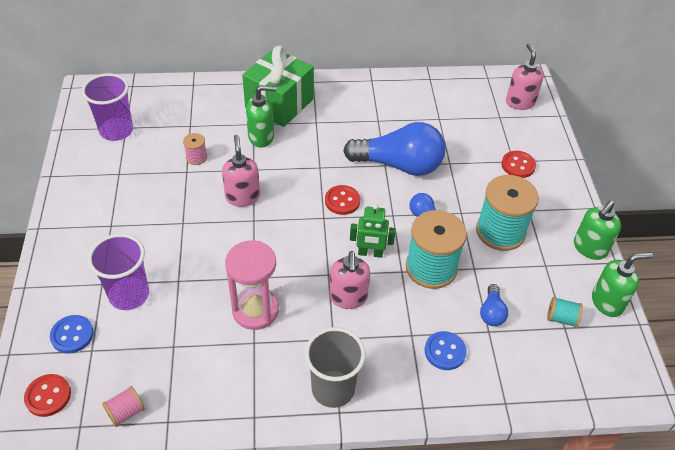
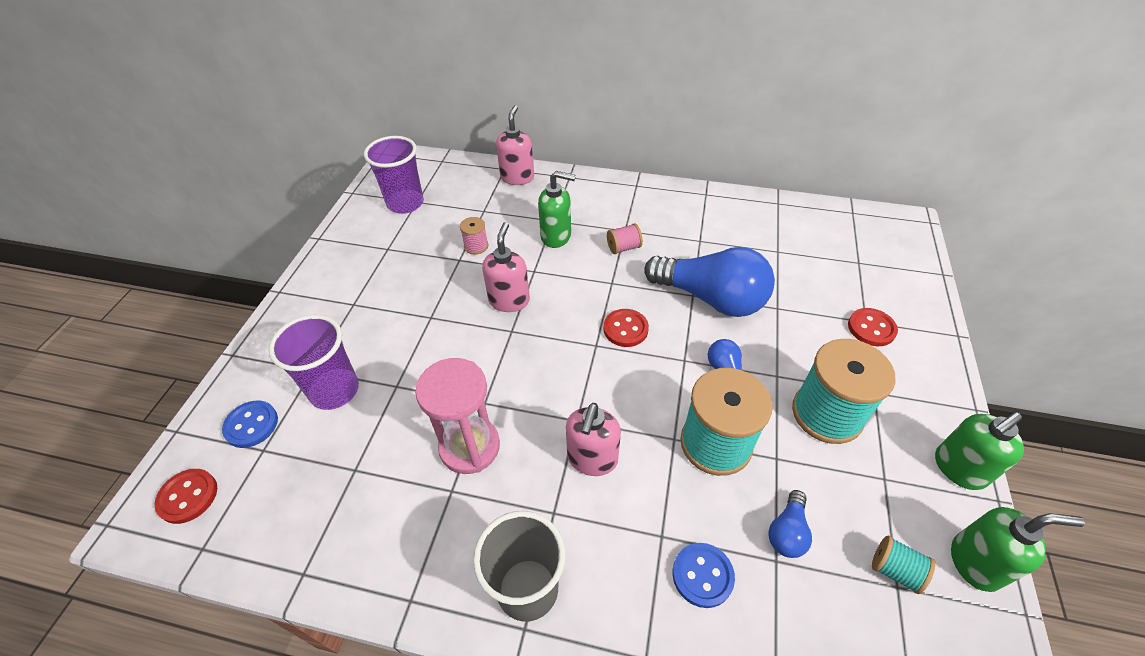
camera: 20 degrees right, 0 degrees up
pink spool [102,386,145,427] -> pink spool moved to [607,223,643,254]
green gift [242,46,314,127] -> none
green robot [350,204,396,258] -> none
pink soap dispenser [506,43,544,110] -> pink soap dispenser moved to [496,105,534,185]

